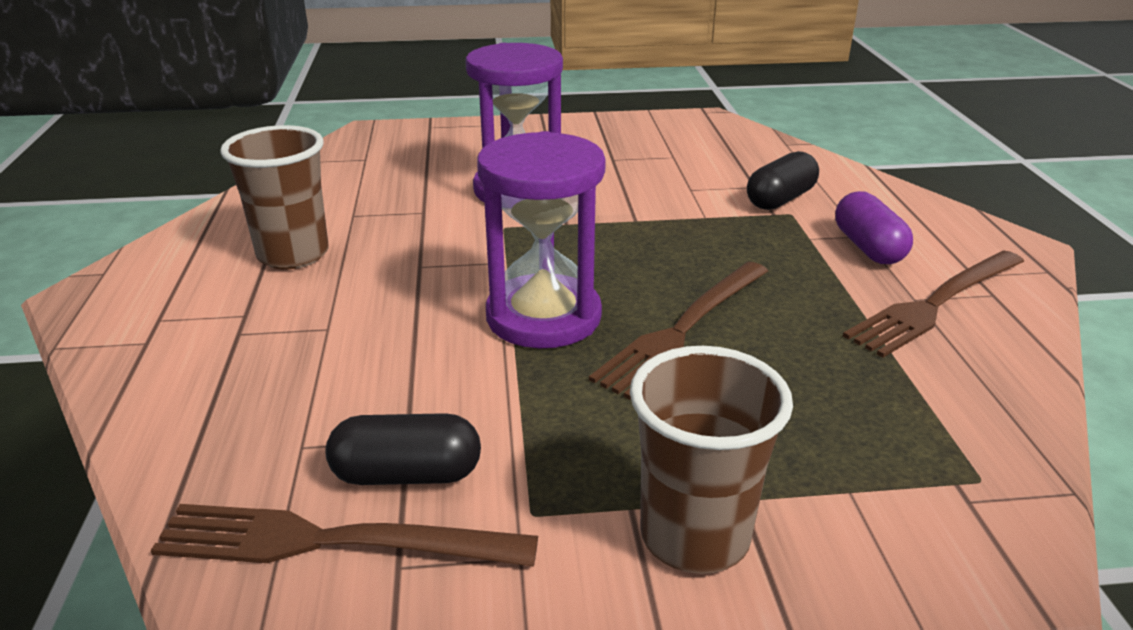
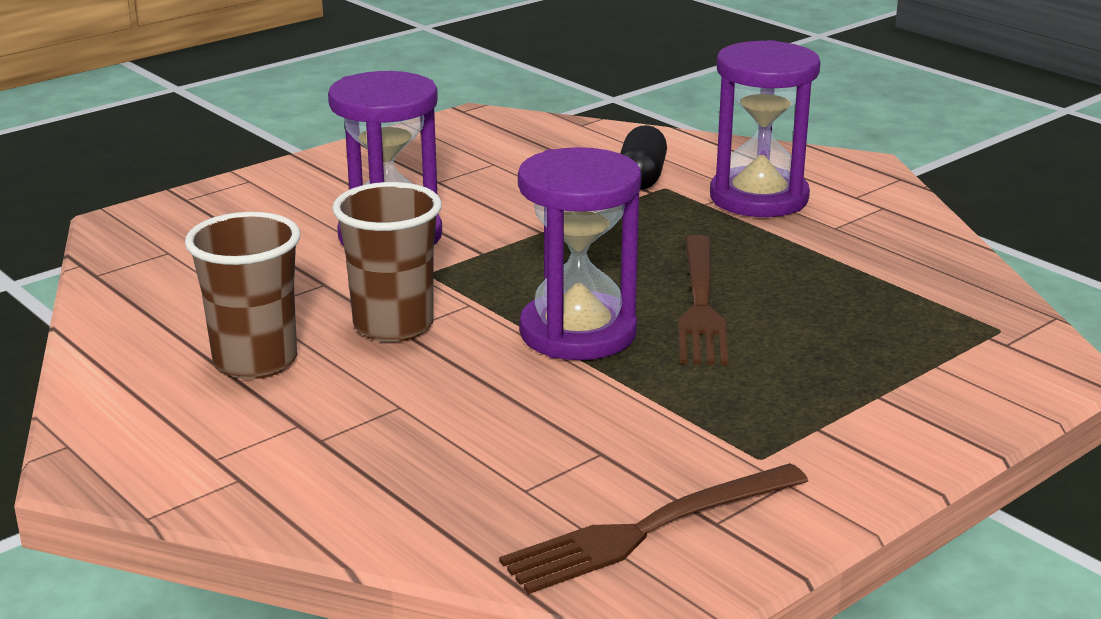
camera: 35 degrees left, 5 degrees down
black capsule [326,413,481,485] -> none
brown cup [630,346,793,574] -> brown cup moved to [332,182,442,342]
purple capsule [835,191,913,264] -> purple hourglass [710,40,821,217]
brown fork [843,251,1024,358] -> none

